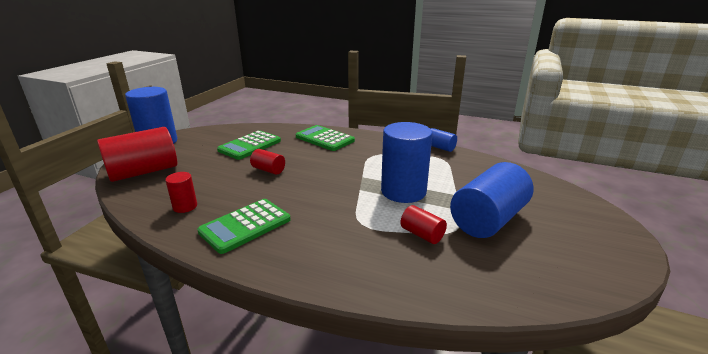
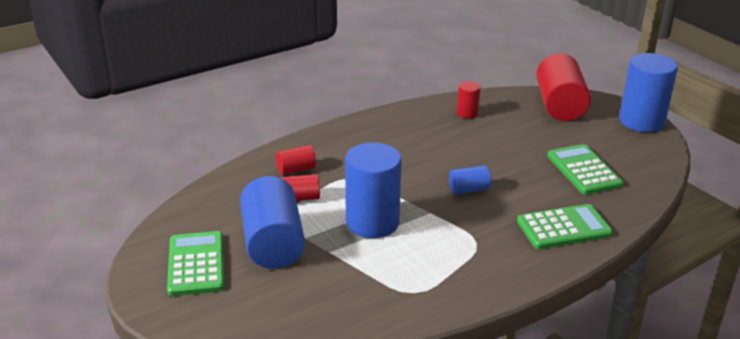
camera: 125 degrees right, 5 degrees up
green calculator [197,199,291,254] -> green calculator moved to [167,231,224,296]
red cylinder [250,149,285,175] -> red cylinder moved to [276,145,316,175]
blue cylinder [431,128,457,152] -> blue cylinder moved to [449,166,491,194]

